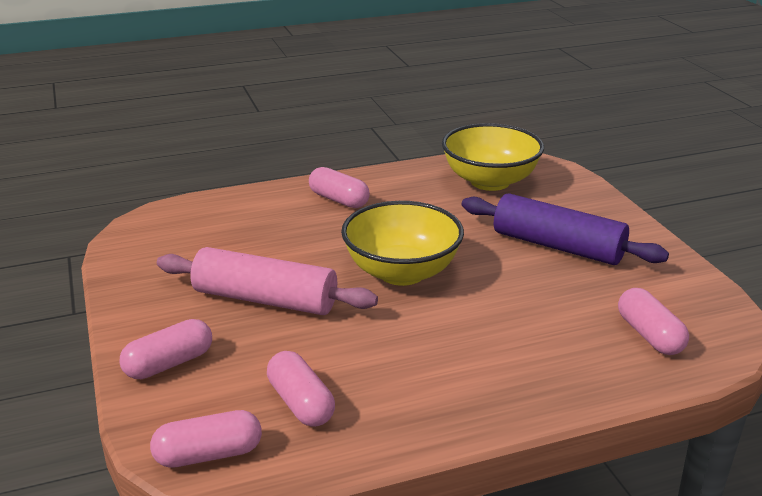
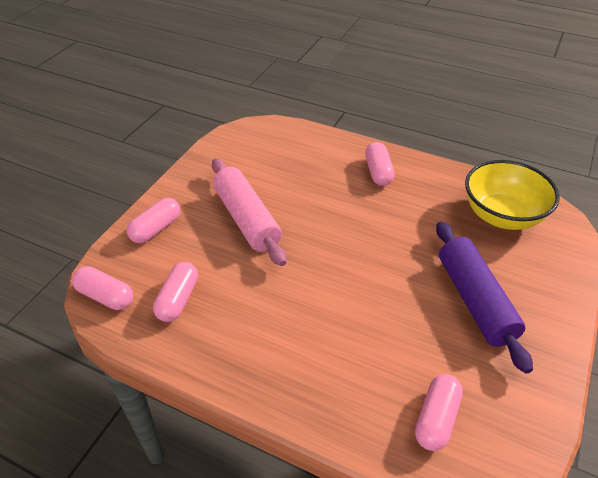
camera: 45 degrees right, 15 degrees up
pink capsule [119,319,212,379] -> pink capsule turned 60 degrees counterclockwise [127,198,180,243]
yellow bowl [341,201,464,286] -> none

